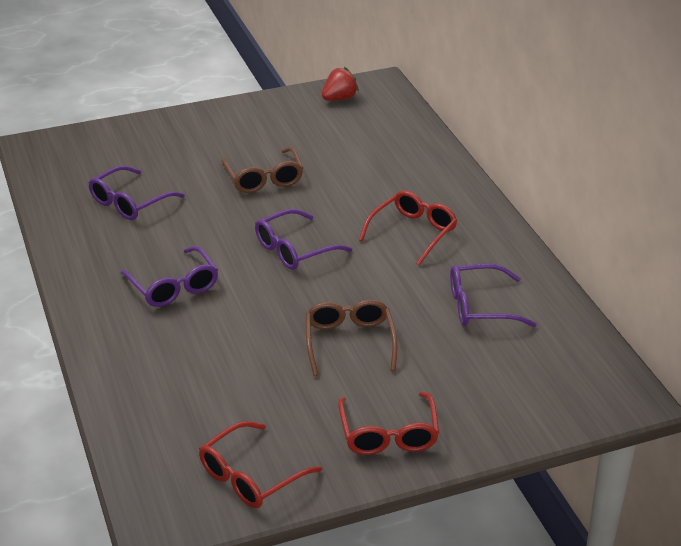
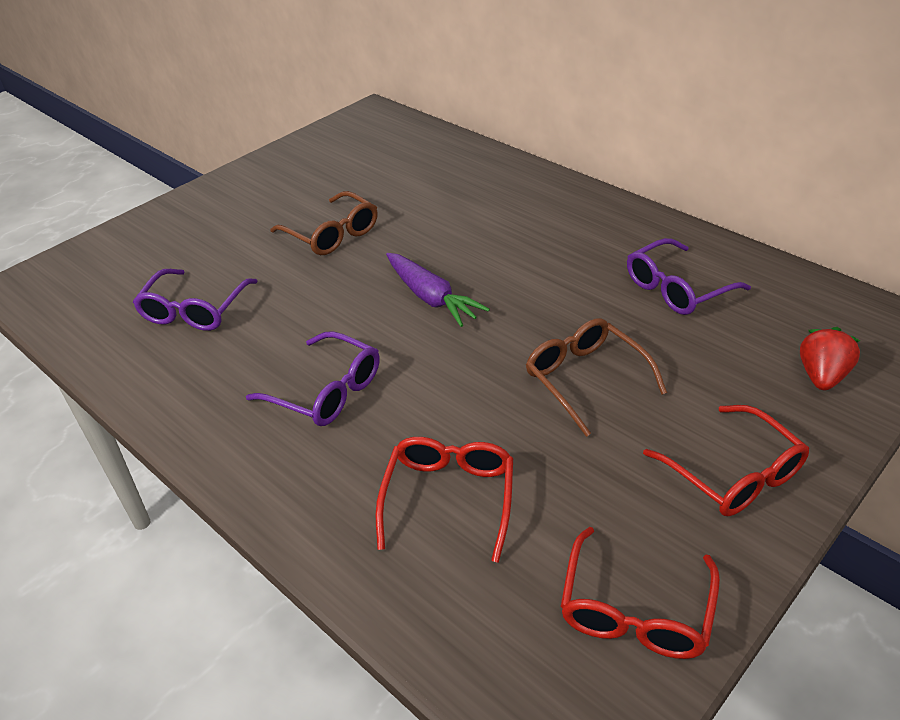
camera: 25 degrees left, 5 degrees up
purple glasses [255,209,352,270] -> purple carrot [386,253,490,327]
red strawberry [322,67,359,101] -> red strawberry moved to [800,327,861,390]
red glasses [359,191,458,266] -> red glasses moved to [376,437,513,563]

